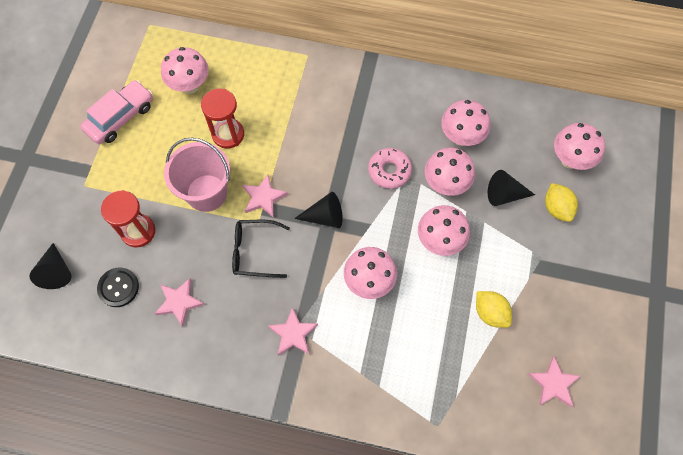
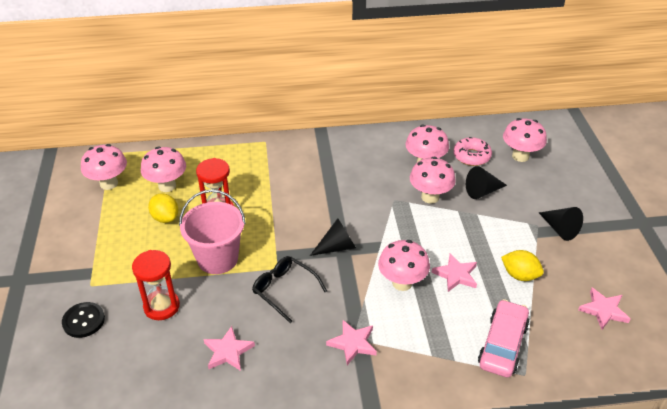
camera: 20 degrees left, 25 degrees down
black cone [30,243,72,289] -> black cone moved to [539,207,583,241]
pink car [80,80,153,144] -> pink car moved to [478,299,530,377]
black button [97,267,139,307] -> black button moved to [62,302,105,338]
black glasses [232,220,290,278] -> black glasses turned 60 degrees clockwise [252,256,327,323]
pink star [242,174,288,218] -> pink star moved to [431,253,477,292]
pink donut [368,148,412,189] -> pink donut moved to [453,137,492,166]
pink mushroom [418,205,470,256] -> pink mushroom moved to [81,144,127,190]
yellow lemon [545,183,578,222] -> yellow lemon moved to [148,193,178,223]

